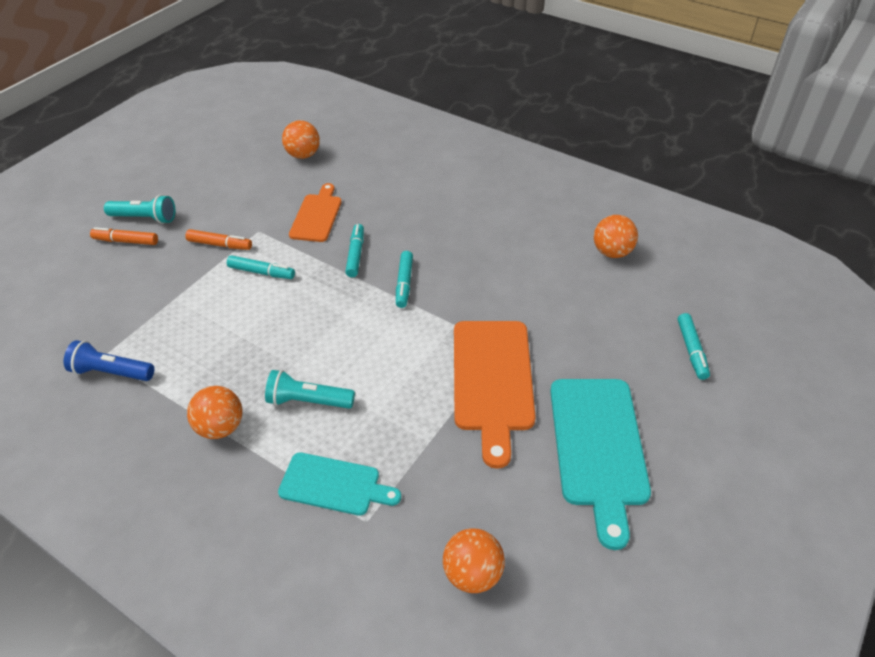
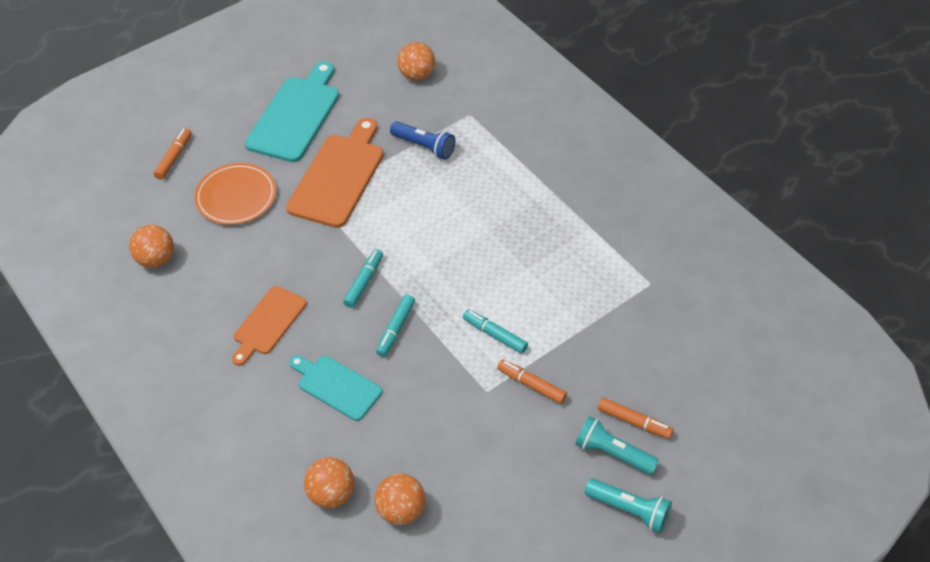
camera: 160 degrees left, 5 degrees up
blue flashlight [64,340,154,381] -> blue flashlight moved to [390,121,455,160]
orange ball [187,386,242,439] -> orange ball moved to [304,457,354,508]
turquoise flashlight [265,370,355,409] -> turquoise flashlight moved to [584,479,672,533]
turquoise cutting board [278,452,401,516] -> turquoise cutting board moved to [289,355,382,421]
orange cutting board [289,183,342,242] -> orange cutting board moved to [232,286,307,366]
turquoise marker [678,313,710,380] -> orange marker [153,128,192,180]
none -> orange plate [194,163,276,225]

